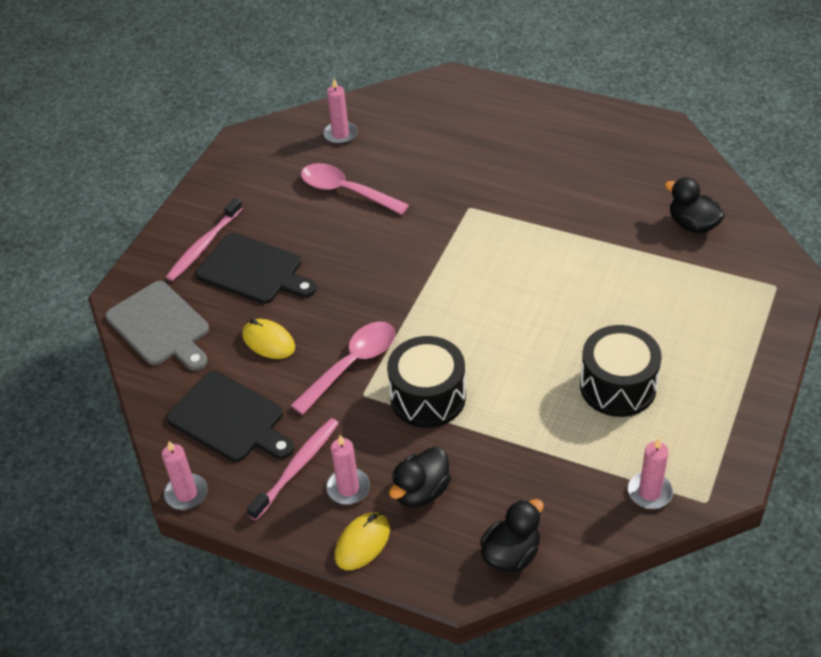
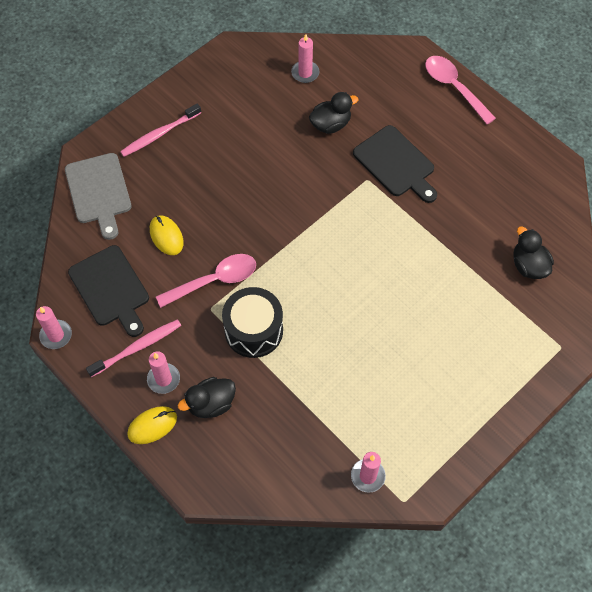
camera: 20 degrees right, 15 degrees up
black cutting board [196,233,316,304] -> black cutting board moved to [353,125,437,203]
pink spoon [301,163,409,215] -> pink spoon moved to [425,56,496,125]
black duck [480,499,544,572] -> black duck moved to [309,92,358,134]
black drum [580,325,662,417] -> none

